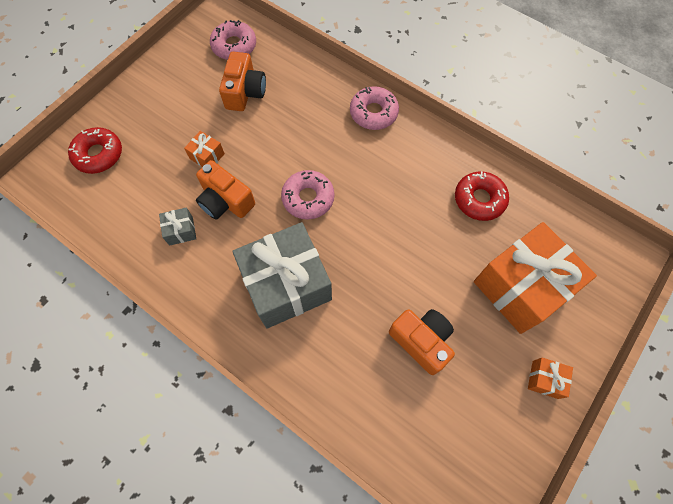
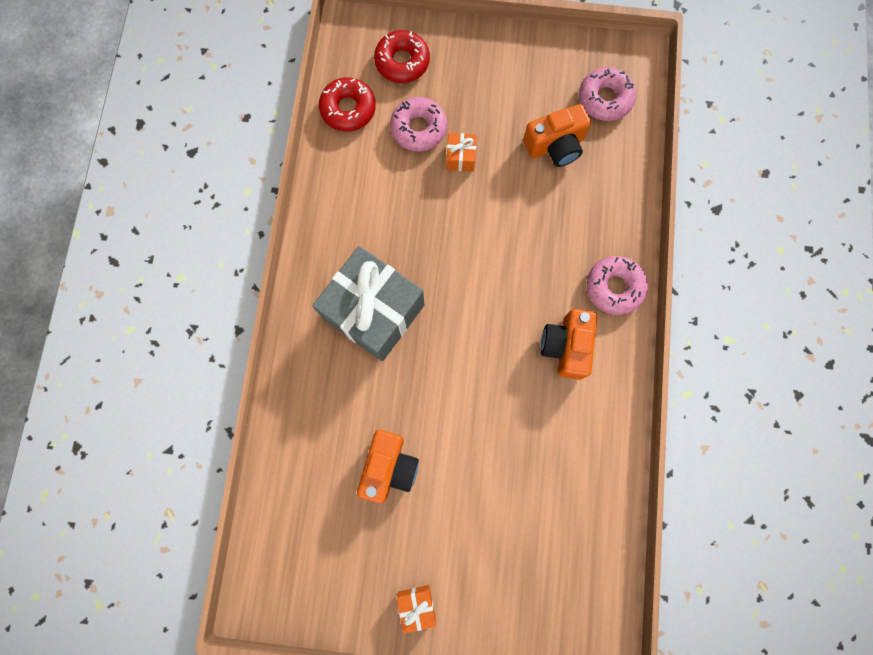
camera: 60 degrees right, 10 degrees up
grey gift [159,207,196,246] -> none
orange camera [196,160,255,220] -> orange camera moved to [541,309,597,380]
pink donut [281,170,334,219] -> pink donut moved to [390,97,447,151]
red donut [455,171,509,221] -> red donut moved to [319,77,376,131]
orange gift [474,222,597,334] -> none

